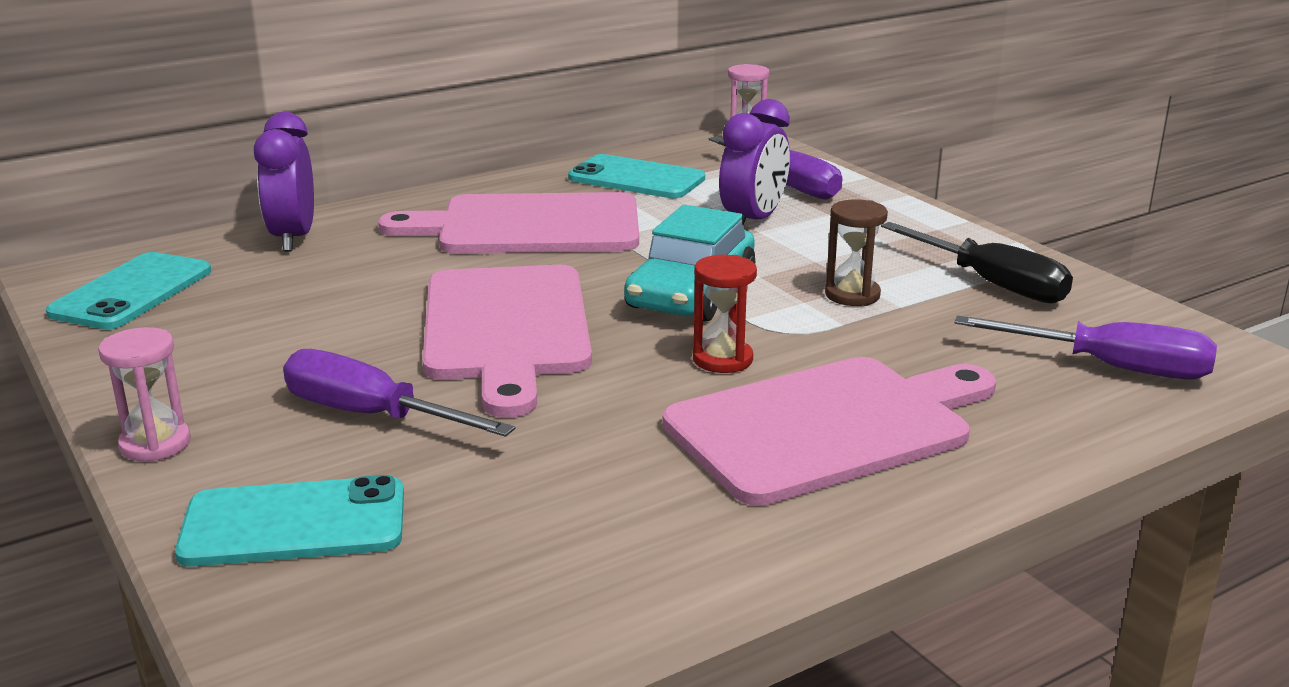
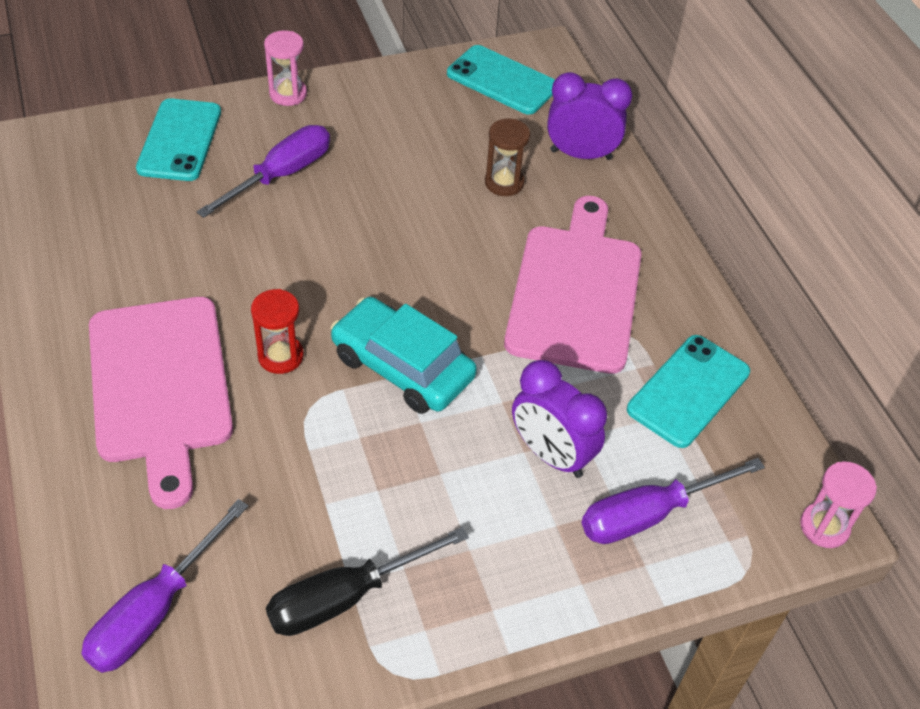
camera: 100 degrees right, 25 degrees up
pink cutting board [422,265,592,417] -> none
brown hourglass [825,199,888,306] -> brown hourglass moved to [485,119,530,196]

